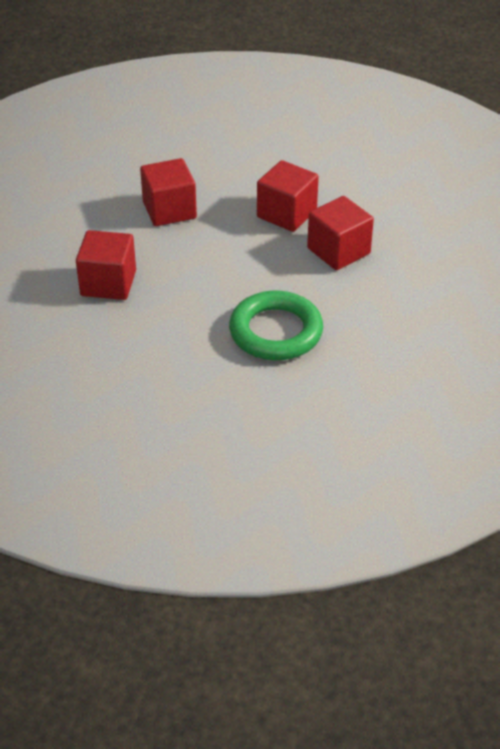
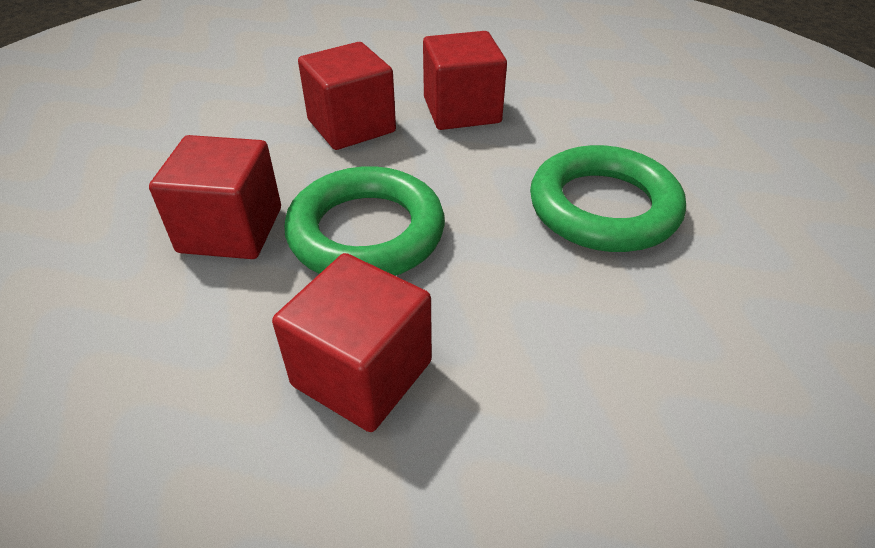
camera: 65 degrees left, 0 degrees up
none -> green ring [284,166,445,276]

